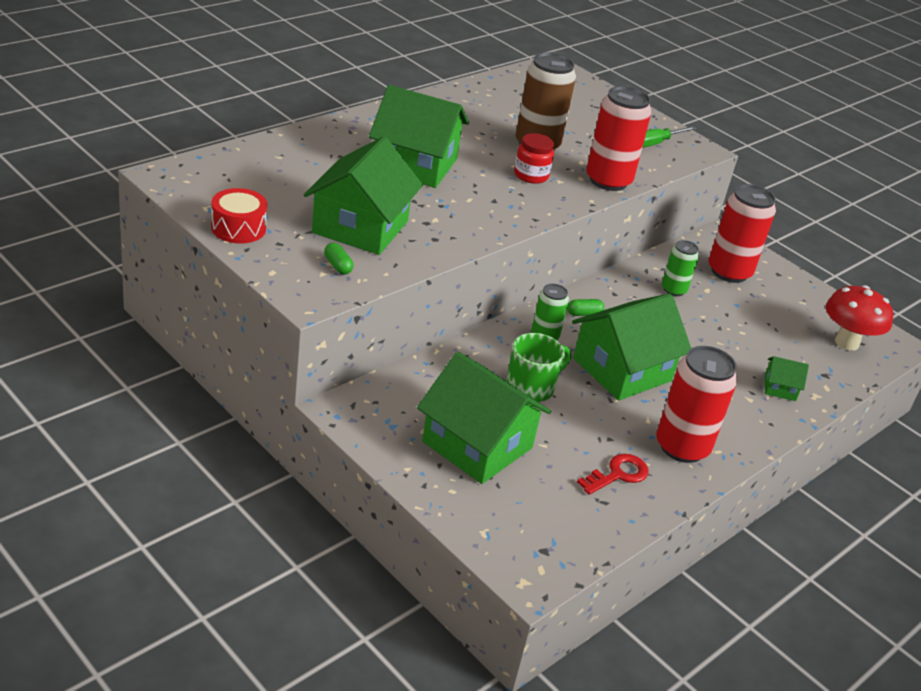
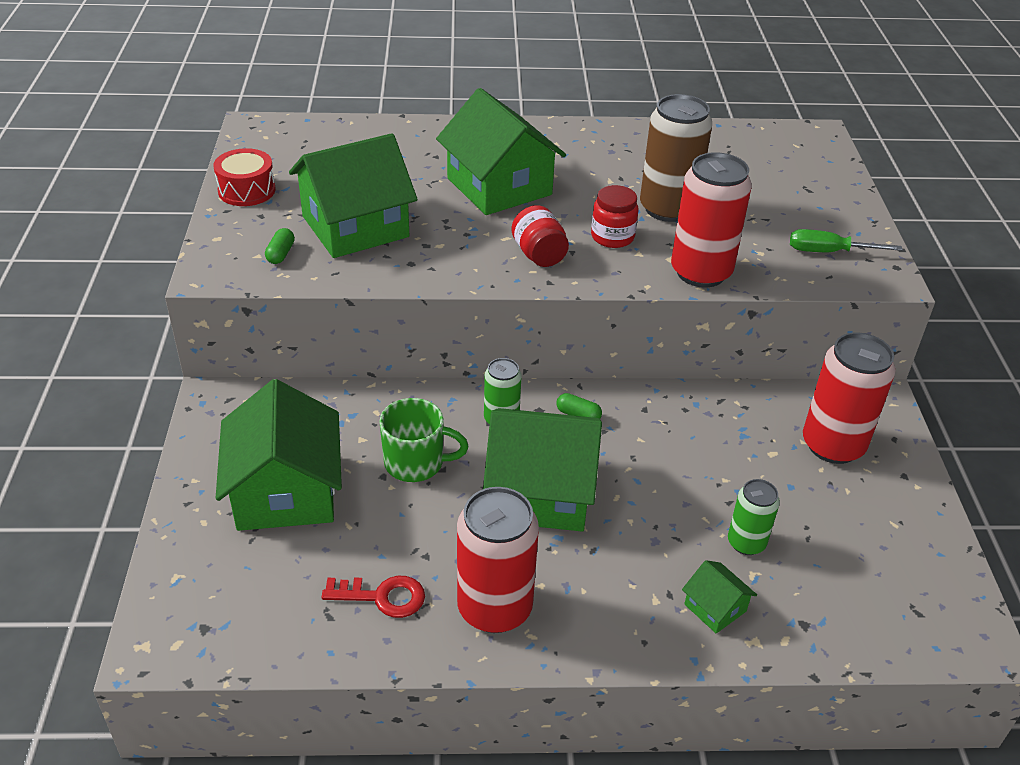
camera: 45 degrees right, 5 degrees up
green can [662,240,699,296] -> green can moved to [728,479,780,555]
red mushroom [826,285,893,351] -> none
none -> red jar [511,205,569,267]

